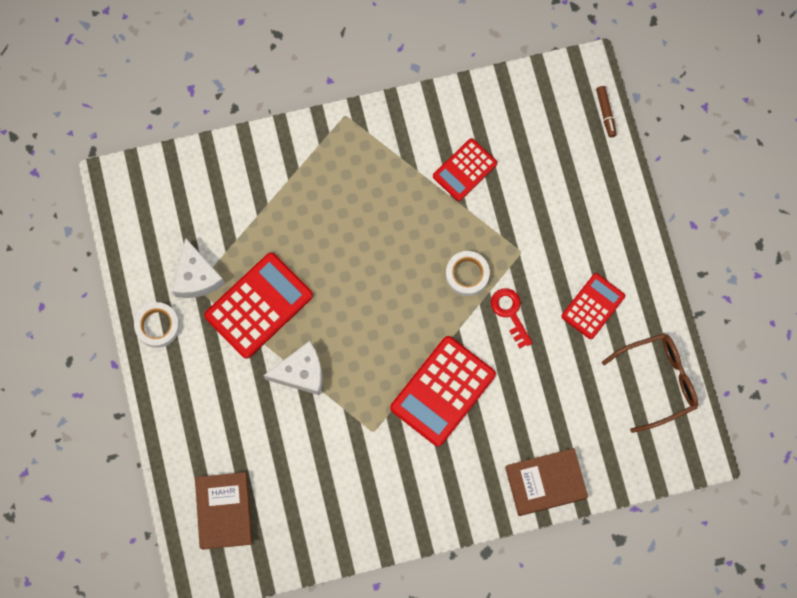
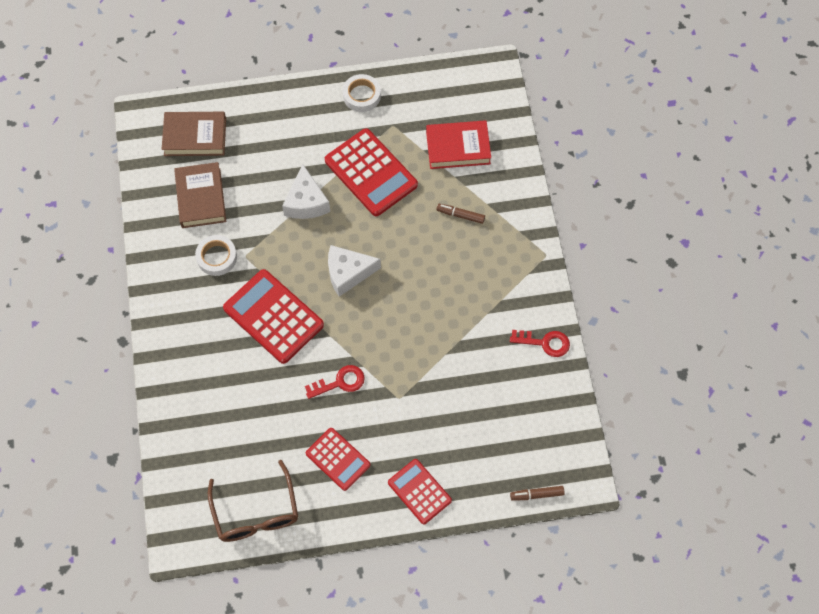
camera: 95 degrees right, 10 degrees down
white cheese [172,238,225,298] -> white cheese moved to [328,245,381,297]
red calculator [433,138,497,201] -> red calculator moved to [388,459,452,524]
white tape [446,251,490,296] -> white tape moved to [195,235,237,276]
brown book [505,448,588,516] -> brown book moved to [174,162,226,228]
none -> red book [426,120,491,169]
none -> brown marker [437,204,485,224]
none -> red key [510,330,570,357]

